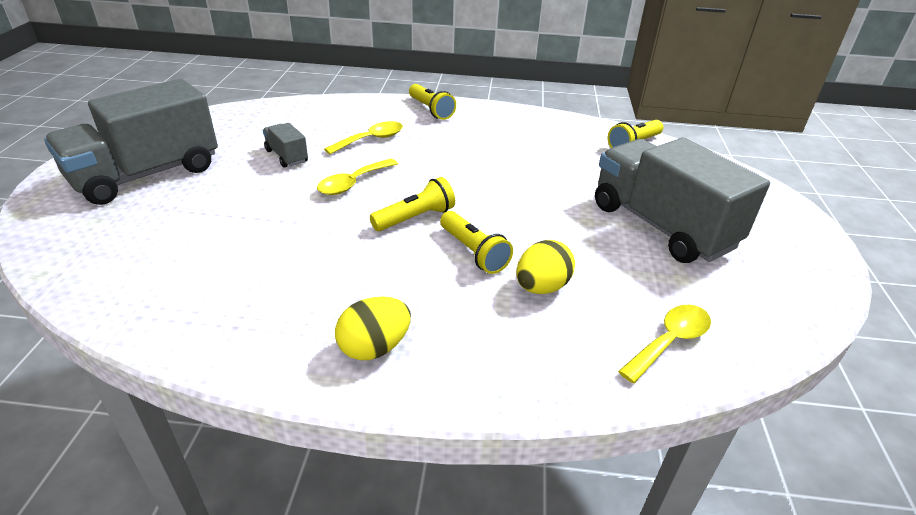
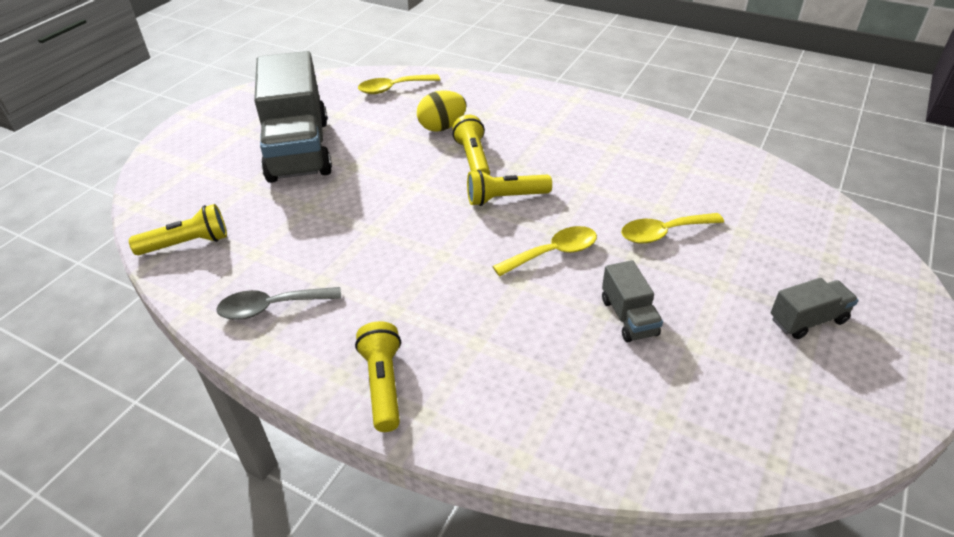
camera: 155 degrees left, 5 degrees up
grey truck [44,79,218,205] -> grey truck [771,278,858,339], size x0.43
yellow spoon [324,121,403,154] -> yellow spoon moved to [621,213,724,244]
yellow egg [335,296,411,360] -> none
none -> grey spoon [216,287,341,320]

